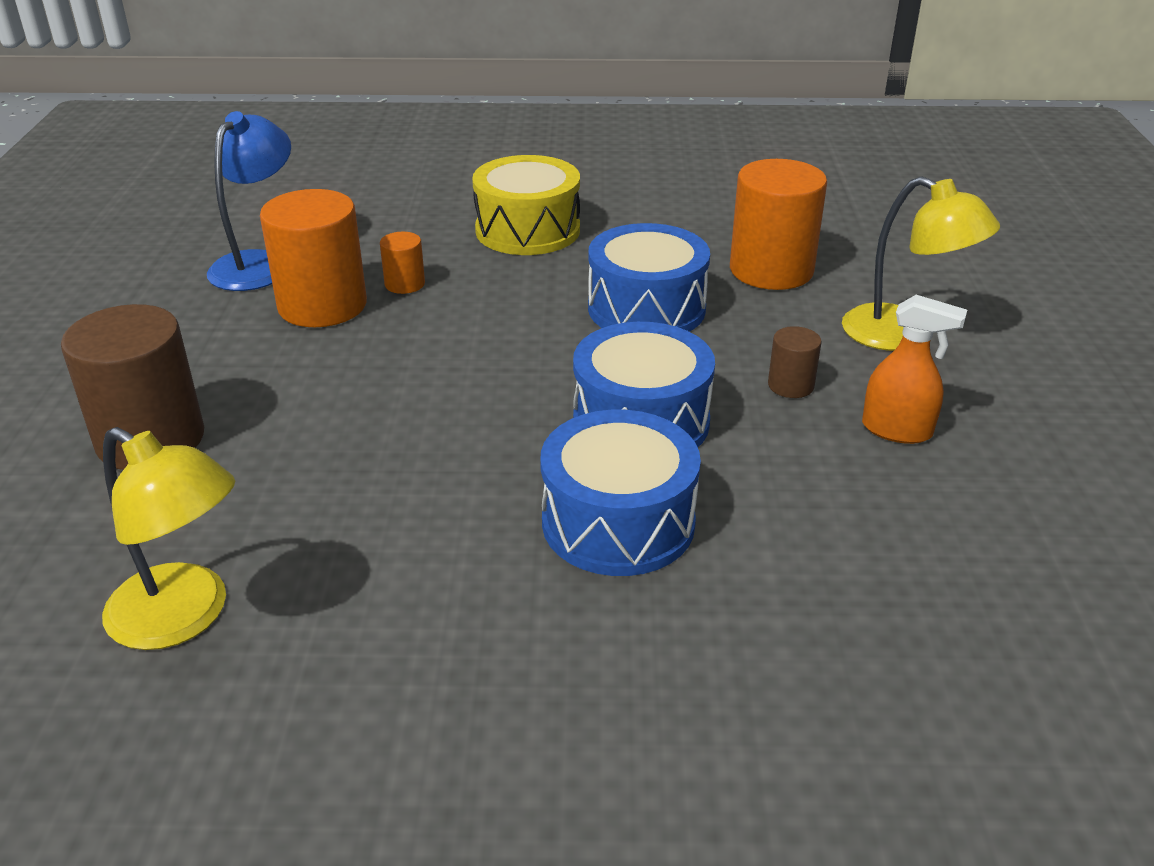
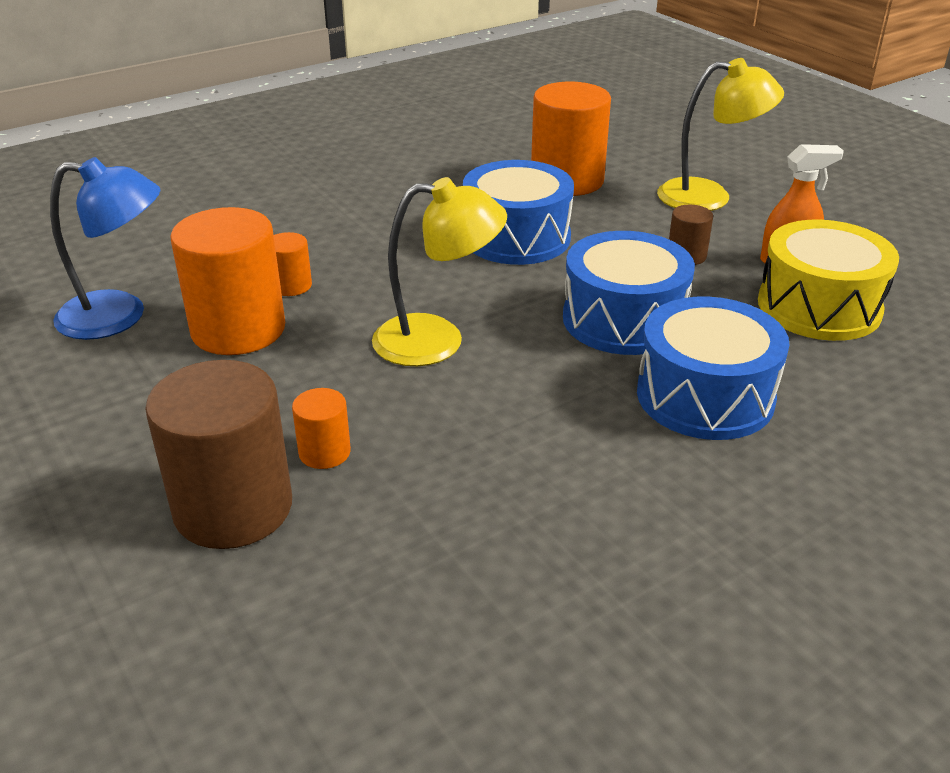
camera: 35 degrees left, 0 degrees up
yellow lamp [102,427,235,650] -> yellow lamp moved to [372,177,507,366]
blue lamp [207,111,291,291] -> blue lamp turned 105 degrees clockwise [50,157,160,340]
yellow drum [472,155,580,255] -> yellow drum moved to [758,220,899,341]
none -> orange cylinder [292,388,351,469]

